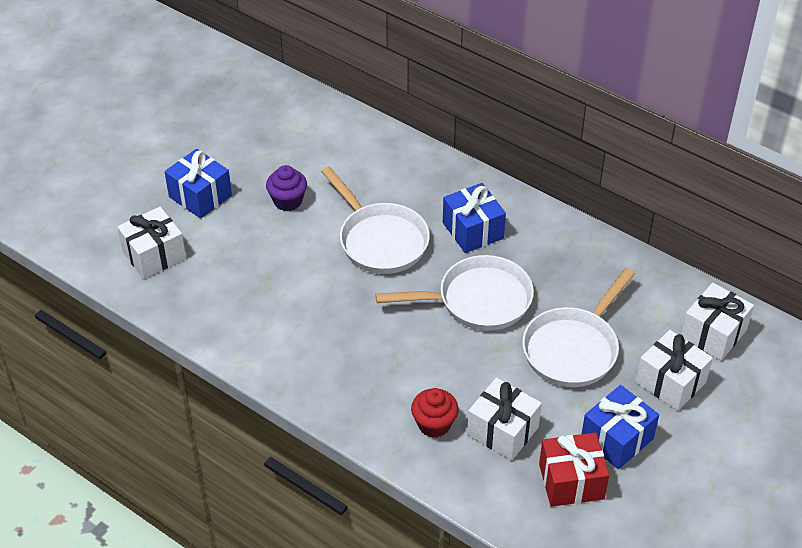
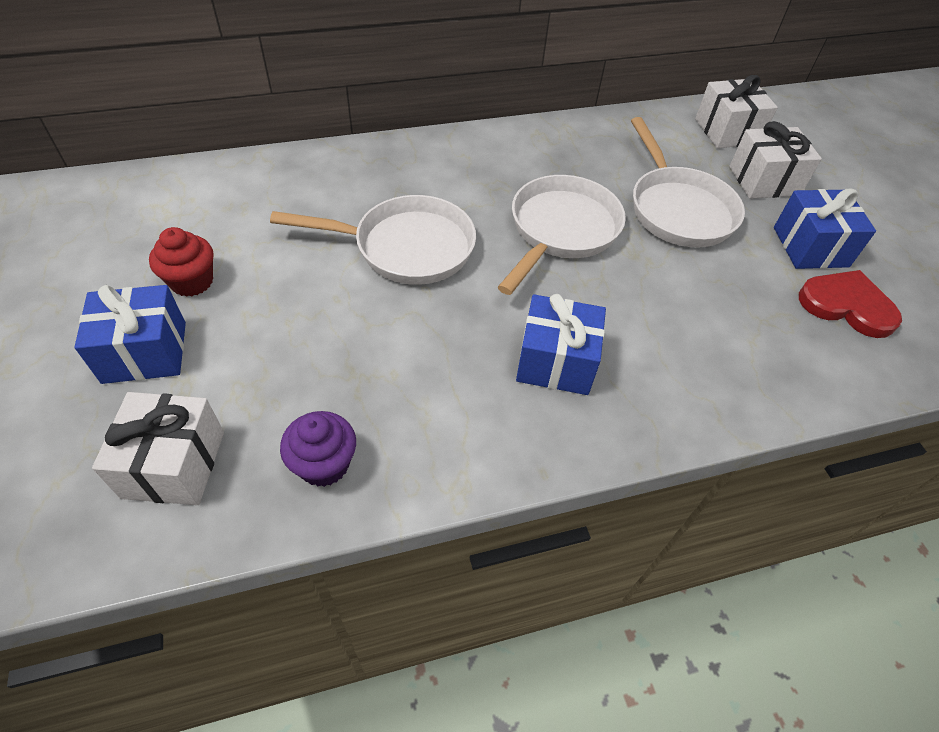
camera: 55 degrees left, 5 degrees up
purple cupcake [266,165,307,211] -> purple cupcake moved to [280,411,356,487]
red cupcake [411,388,459,438] -> red cupcake moved to [149,227,213,297]
blue gift [443,183,506,253] -> blue gift moved to [516,294,606,395]
white gift [467,378,542,461] -> none
red gift [539,432,609,507] -> red heart [799,270,902,338]

